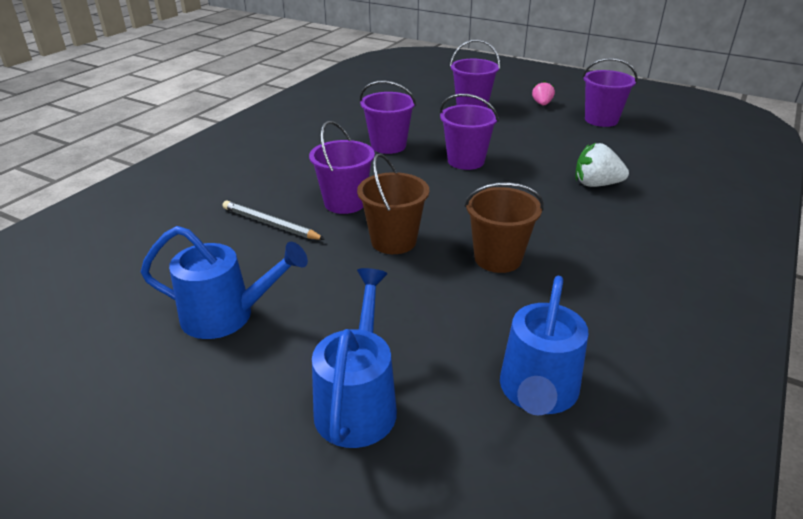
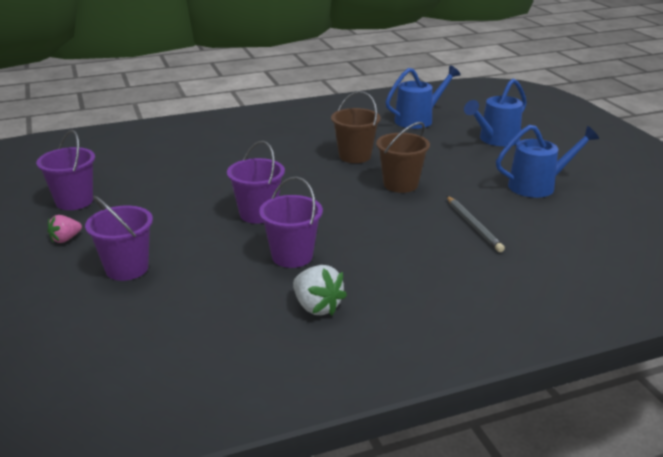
camera: 140 degrees left, 5 degrees down
blue watering can [141,226,308,339] -> blue watering can turned 120 degrees clockwise [496,125,599,198]
purple bucket [309,121,375,214] -> none
white strawberry [575,143,629,187] -> white strawberry moved to [293,265,347,316]

